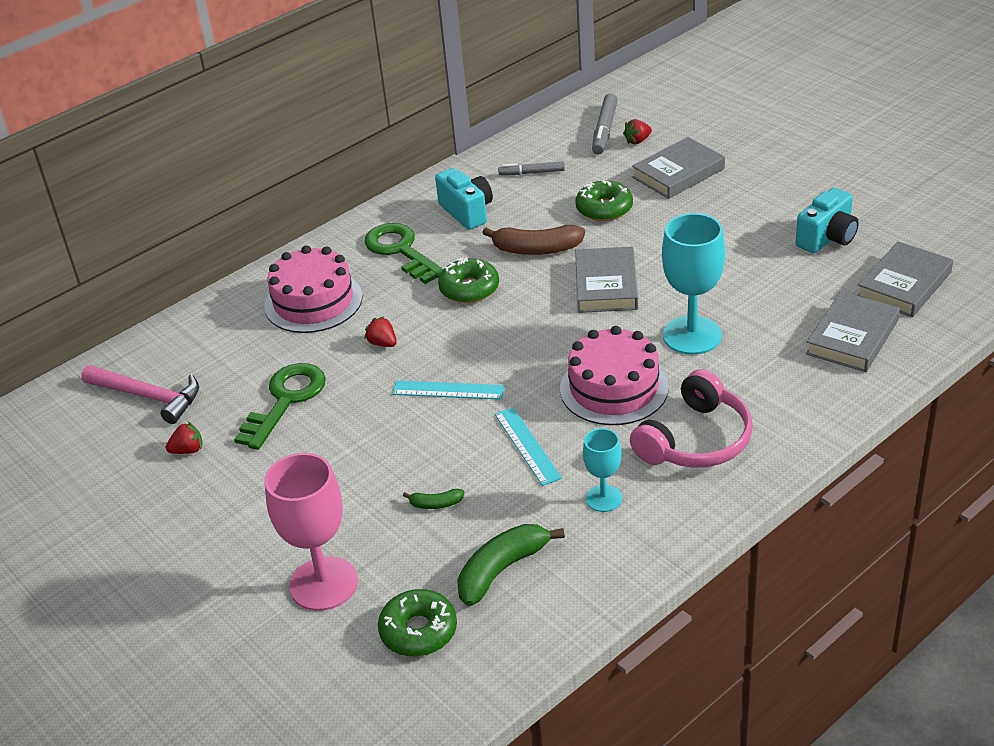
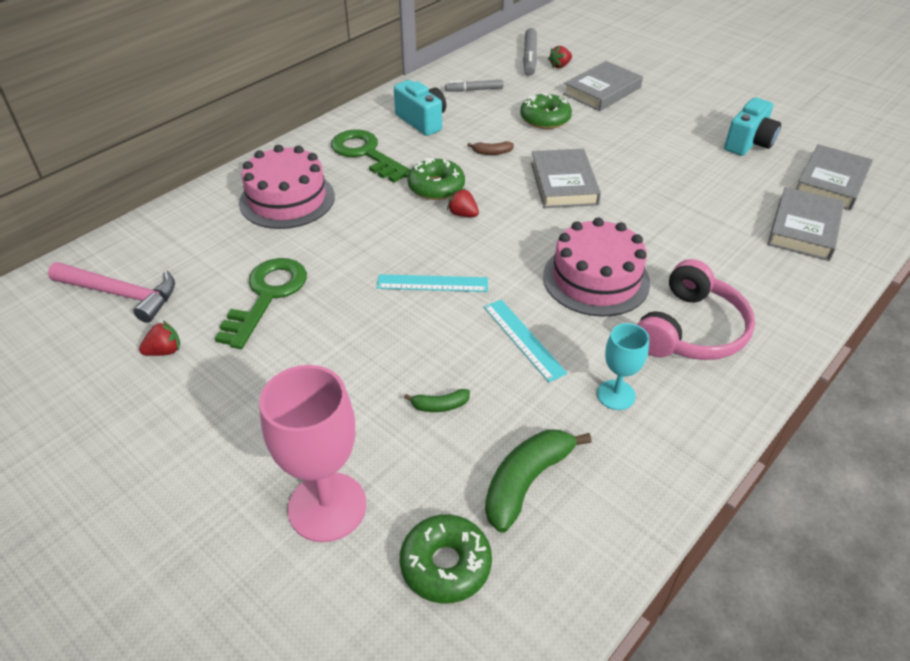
camera: 10 degrees left, 5 degrees up
red strawberry [364,316,397,347] -> red strawberry moved to [447,188,479,217]
brown banana [482,225,585,255] -> brown banana [467,141,514,155], size x0.49
turquoise goblet [662,213,725,355] -> none

